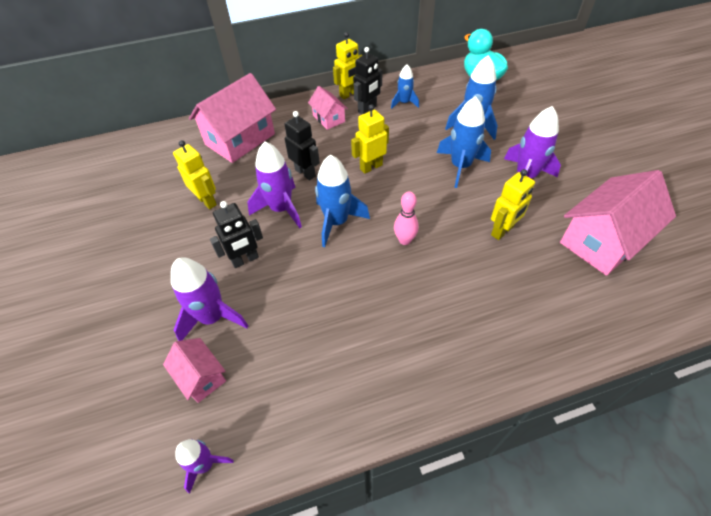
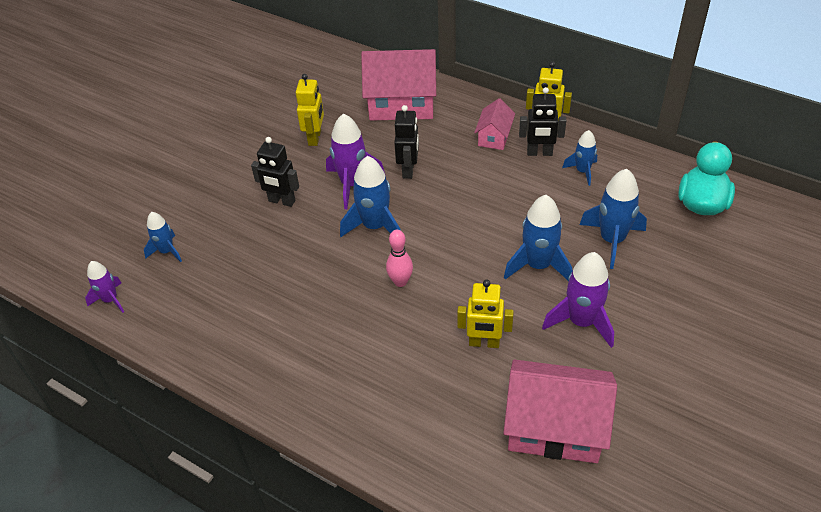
camera: 50 degrees right, 5 degrees down
pink house [163,338,226,403] -> blue rocket [144,212,182,262]
purple rocket [171,257,248,341] -> none
yellow robot [351,104,389,174] -> none

